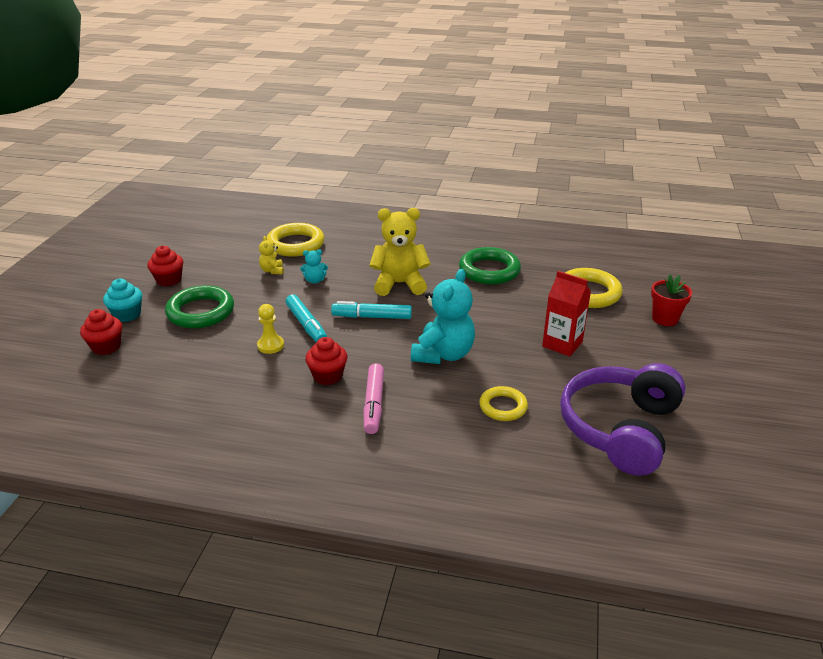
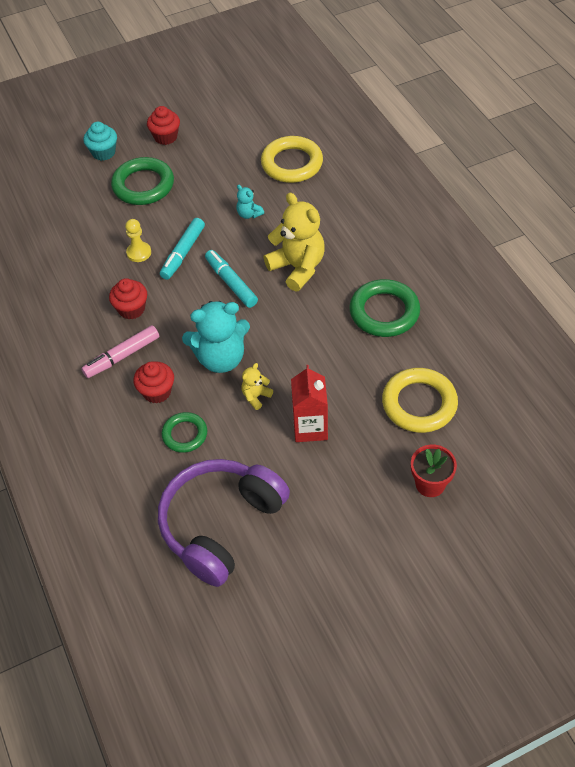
camera: 55 degrees right, 20 degrees up
red cupcake [80,309,122,355] -> red cupcake moved to [134,361,174,404]
yellow teddy bear [259,236,284,274] -> yellow teddy bear moved to [241,363,273,410]
yellow ring [479,386,528,421] -> green ring [161,412,207,453]
purple headphones [560,363,685,476] -> purple headphones turned 45 degrees counterclockwise [158,459,290,587]

